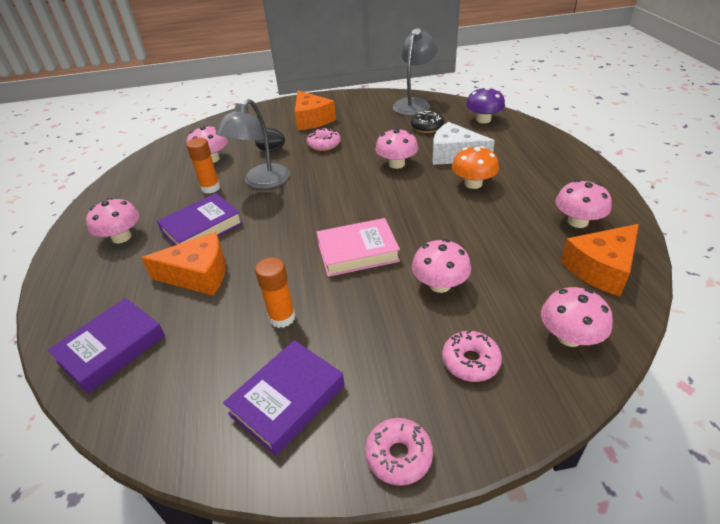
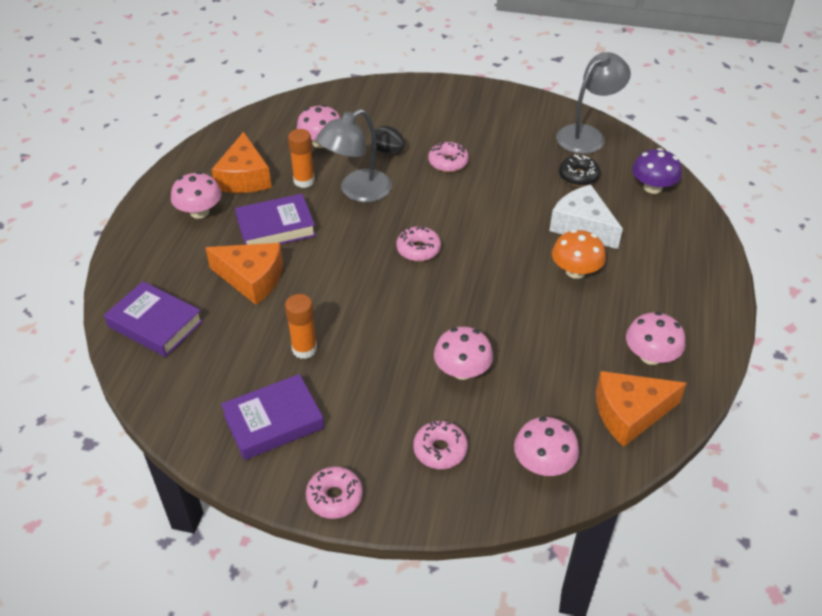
camera: 20 degrees right, 5 degrees up
purple book [48,298,165,393] -> purple book turned 60 degrees clockwise [104,281,203,357]
orange cheese [295,90,336,131] -> orange cheese moved to [211,132,272,193]
pink book [316,218,400,277] -> none
pink mushroom [375,128,418,169] -> none
none -> pink donut [396,226,441,261]

